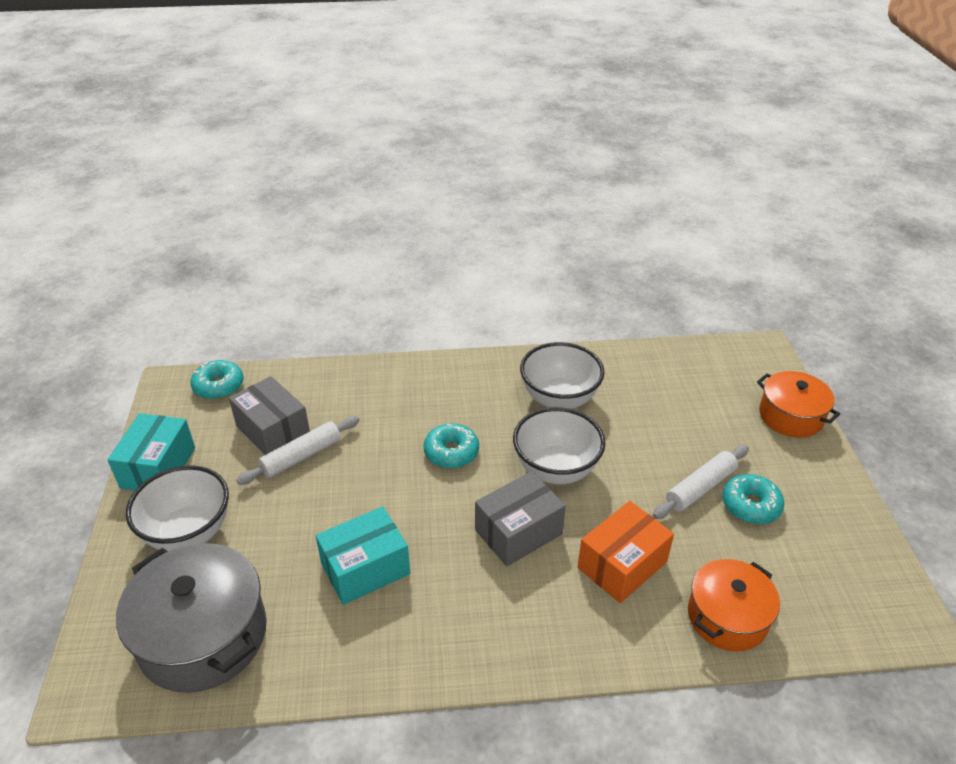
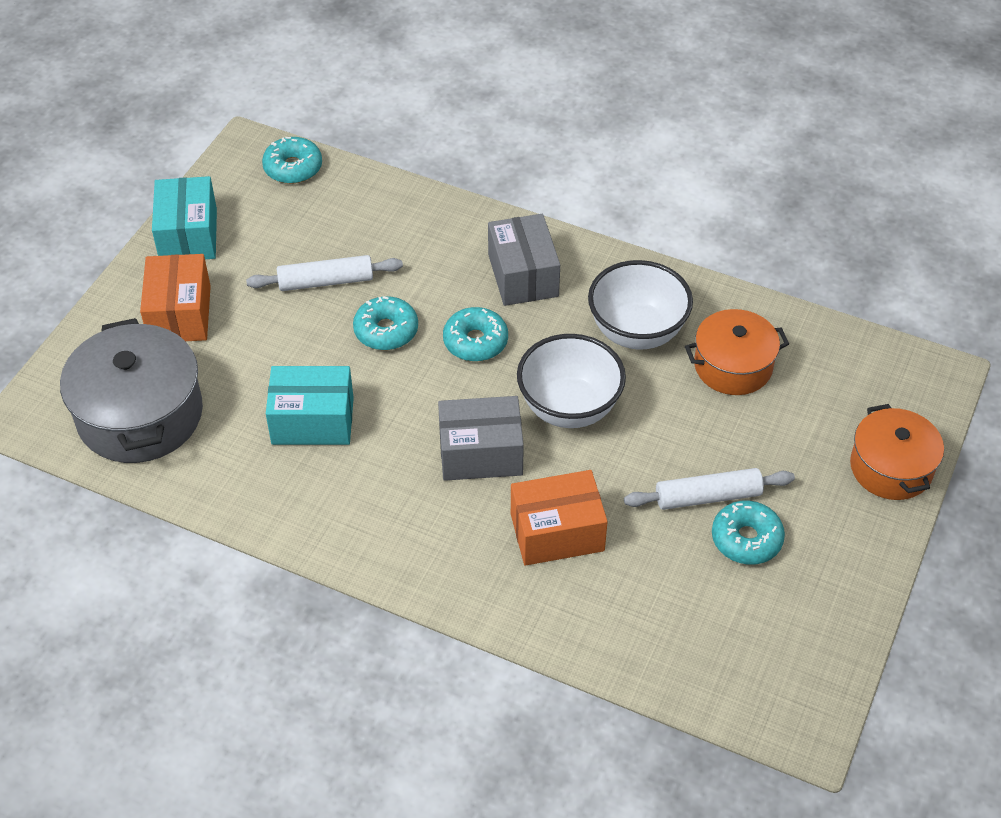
camera: 30 degrees right, 10 degrees up
turquoise box [107,413,195,491] -> turquoise box turned 45 degrees counterclockwise [152,176,217,259]
white bowl [126,465,229,551] -> orange box [140,254,211,341]
grey box [229,376,310,455] -> grey box moved to [488,214,560,306]
orange pot [688,559,780,652] -> orange pot moved to [685,309,789,395]
none -> turquoise donut [353,296,418,350]

